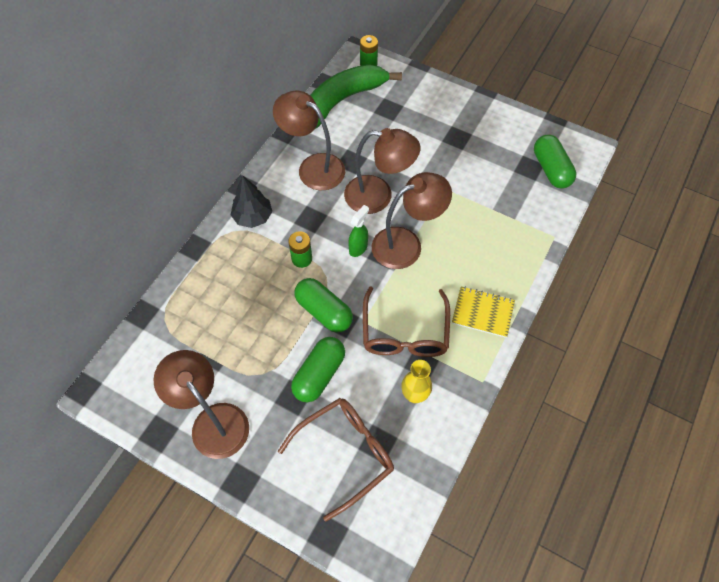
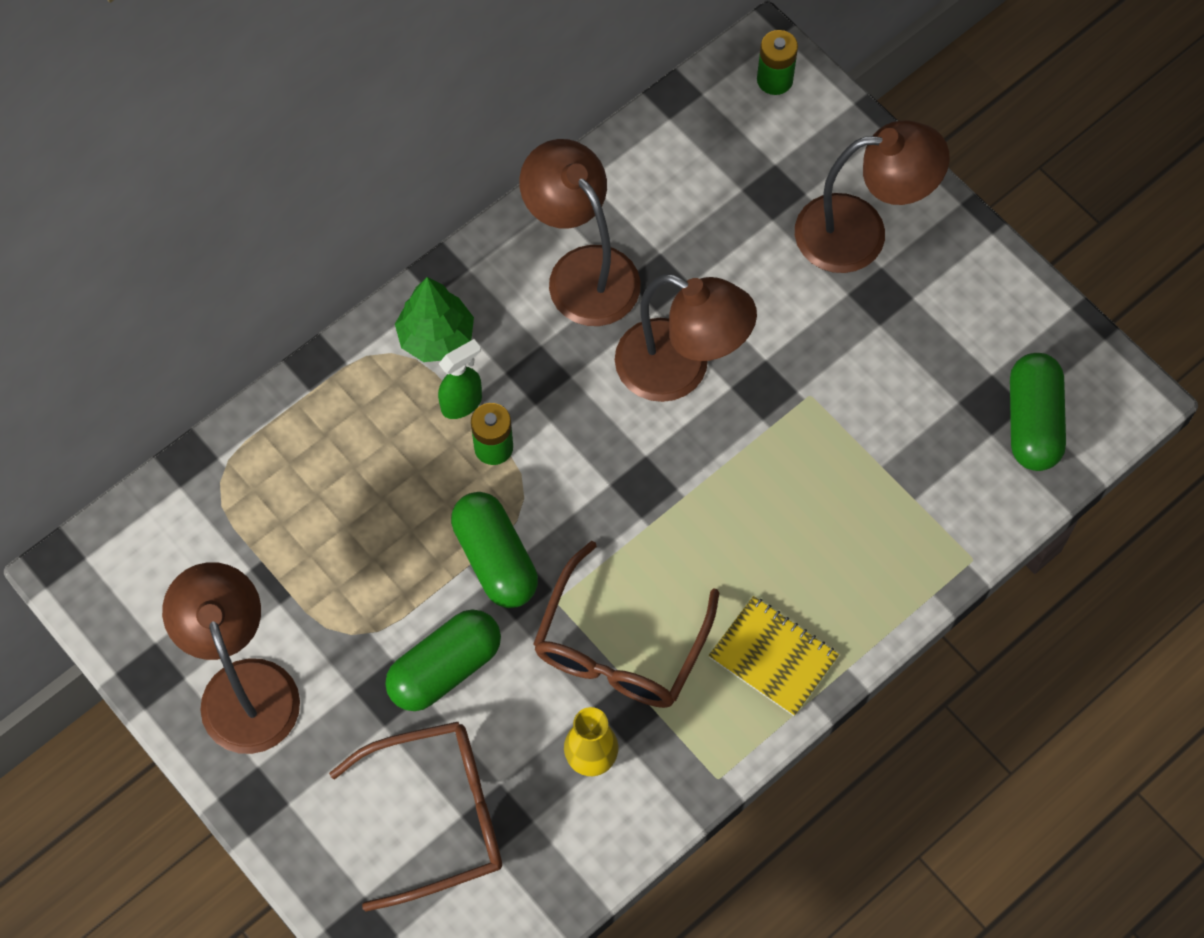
camera: 20 degrees right, 5 degrees up
black tree [231,176,272,228] -> green tree [395,277,474,362]
green banana [310,64,402,129] -> none
green spray bottle [348,205,369,257] -> green spray bottle moved to [438,339,482,419]
brown lamp [372,172,452,269] -> brown lamp moved to [795,120,949,273]

